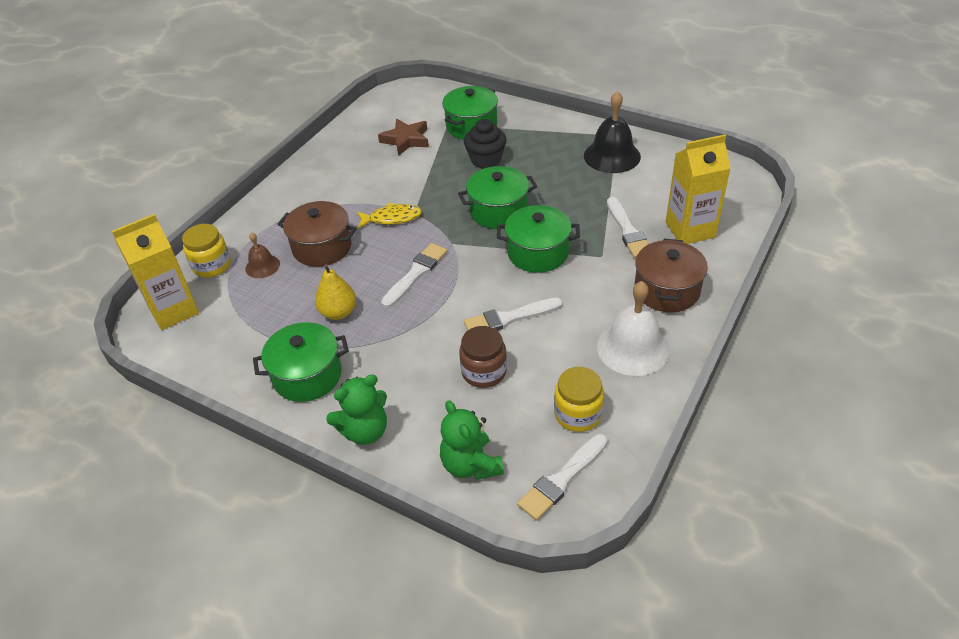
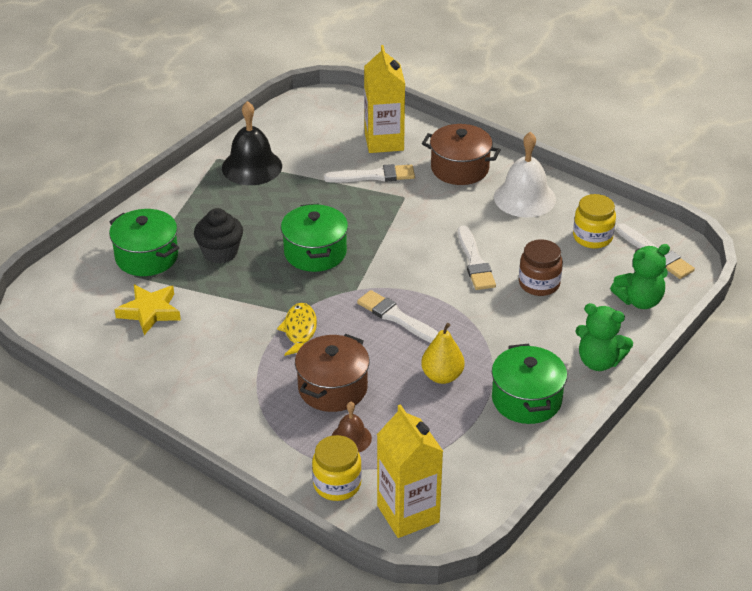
camera: 85 degrees left, 5 degrees down
green teddy bear [326,374,387,445] -> green teddy bear turned 135 degrees clockwise [575,303,633,371]
brown star [378,119,429,156] -> yellow star [115,284,181,335]
green pot [497,205,580,273] -> none

